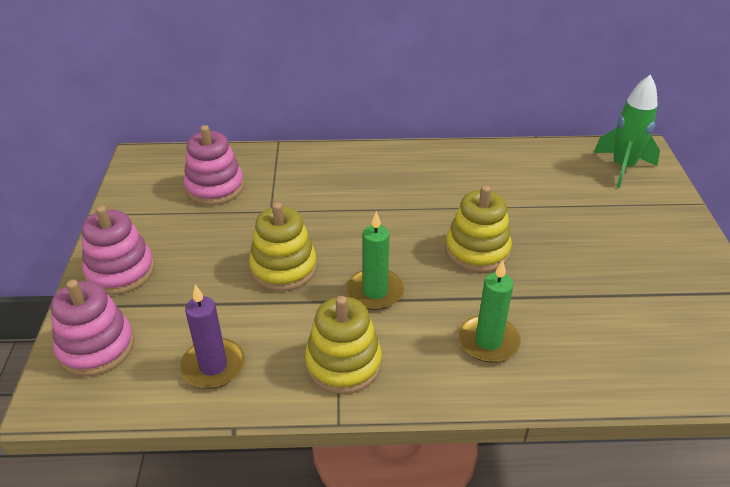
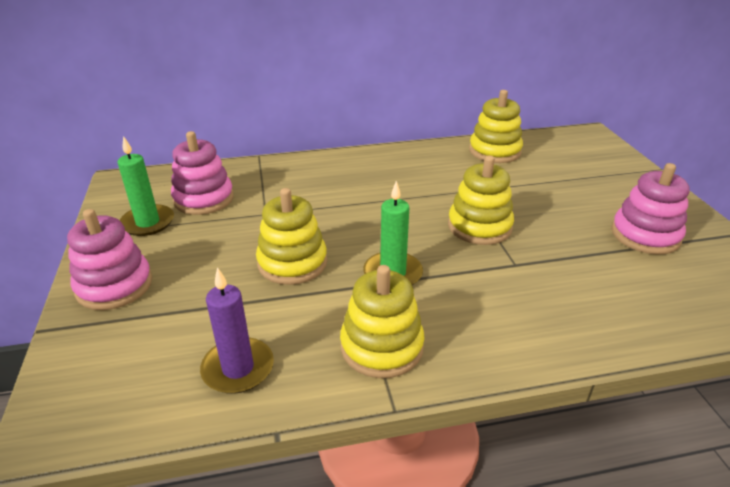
camera: 10 degrees left, 5 degrees down
pink stacking toy [51,280,134,377] -> pink stacking toy moved to [611,163,690,254]
green candle [458,260,521,363] -> green candle moved to [117,136,174,236]
green rocket [594,75,660,188] -> none
none -> yellow stacking toy [469,90,523,163]

